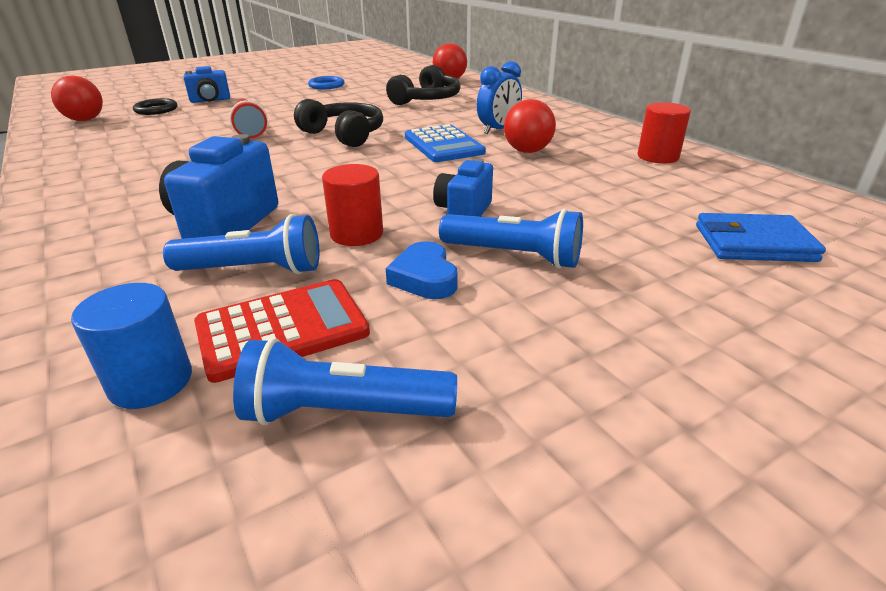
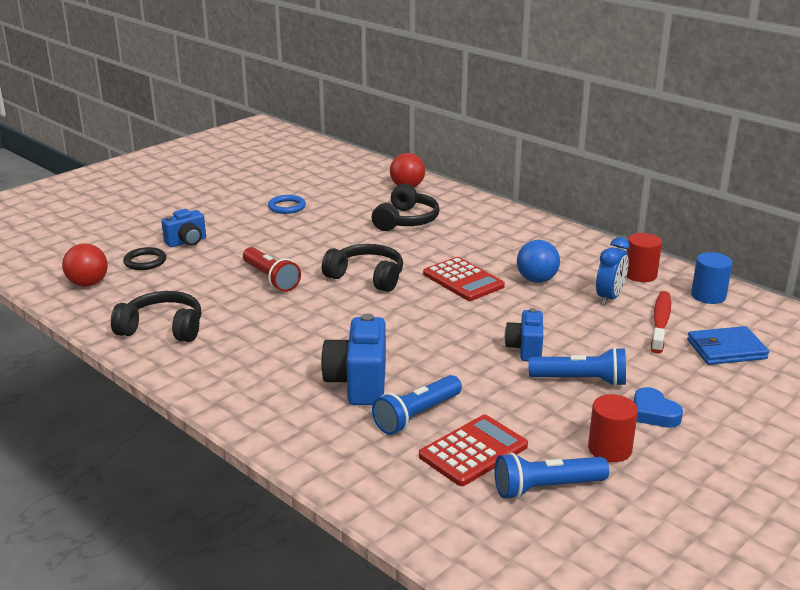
camera: 15 degrees left, 5 degrees down
blue cylinder [71,283,192,409] -> blue cylinder moved to [691,252,733,304]
blue flashlight [163,214,319,274] -> blue flashlight turned 150 degrees clockwise [372,375,462,435]
red cylinder [322,164,383,246] -> red cylinder moved to [588,394,638,462]
blue heart [386,241,458,299] -> blue heart moved to [634,387,683,428]
blue calculator [405,124,486,162] -> red calculator [423,257,505,301]
blue clock [477,61,522,134] -> blue clock moved to [596,237,630,305]
red ball [504,99,556,153] -> blue ball [517,240,560,283]
none -> black headphones [111,291,201,342]
none -> red toothbrush [651,291,671,354]

